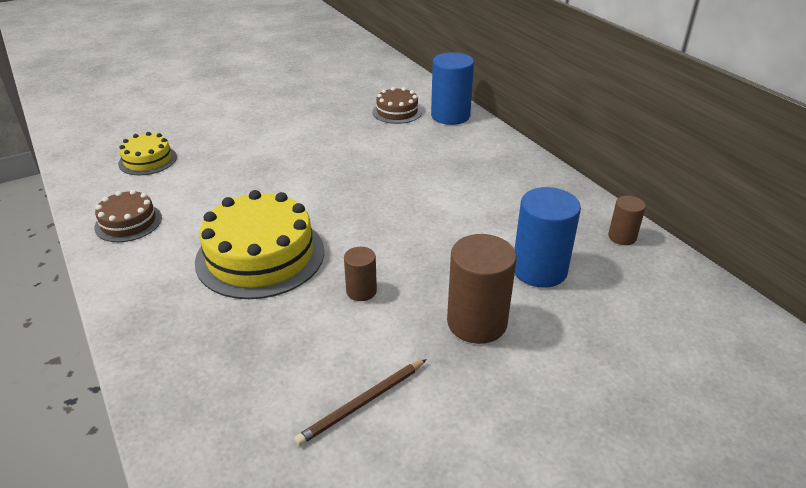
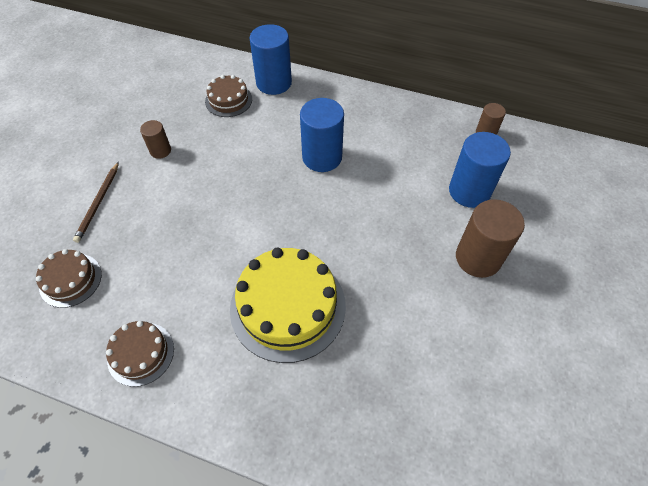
camera: 40 degrees left, 20 degrees up
yellow cake [118,132,177,175] -> brown cake [36,249,102,308]
brown pencil [294,359,427,446] -> brown pencil moved to [73,162,119,243]
brown cylinder [344,247,377,301] -> brown cylinder moved to [140,120,171,159]
none -> blue cylinder [300,98,344,172]

